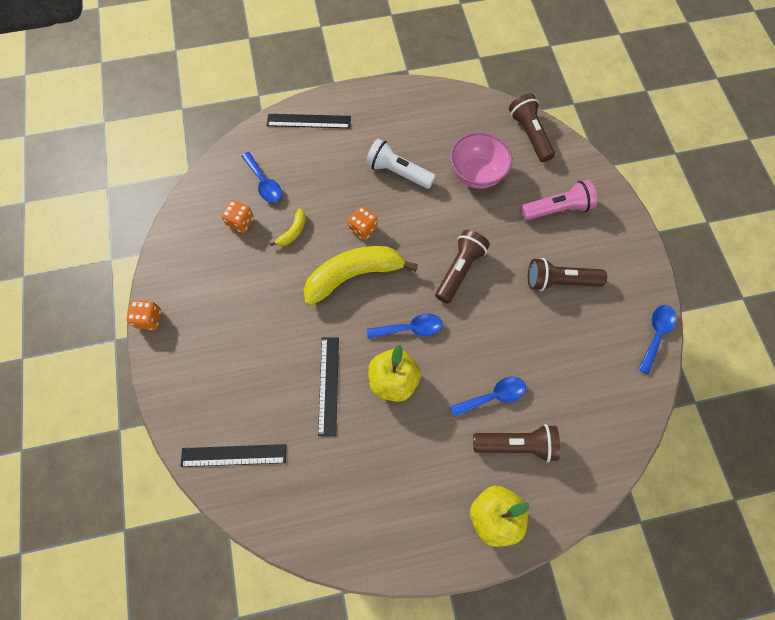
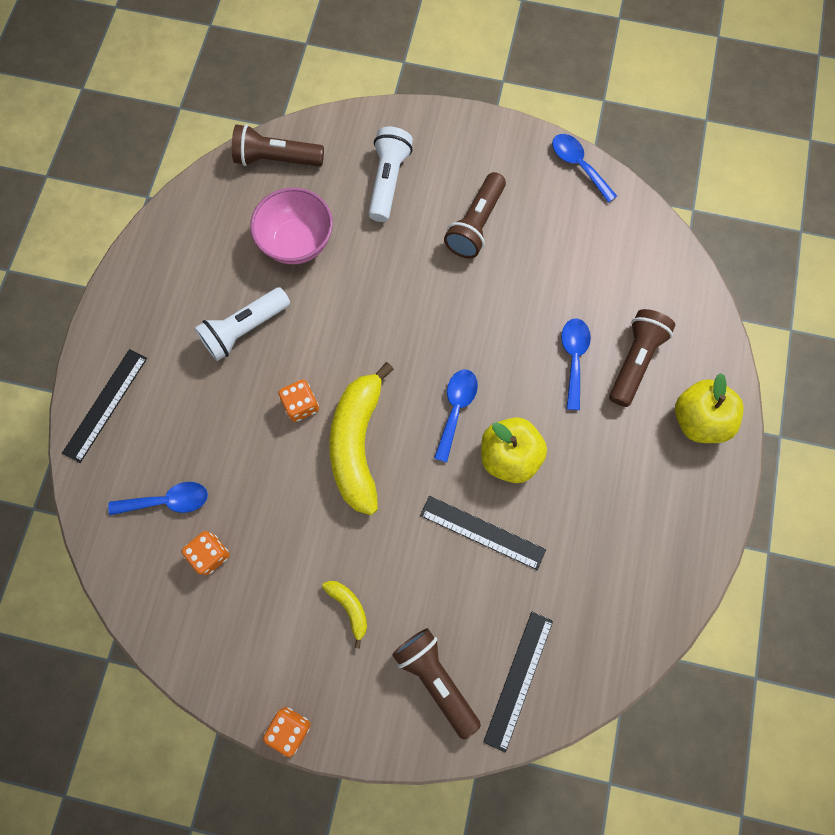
camera: 65 degrees left, 5 degrees up
yellow banana [269,208,306,246] -> yellow banana moved to [322,581,367,648]
brown flashlight [435,230,490,303] -> brown flashlight moved to [392,628,481,739]
pink flashlight [521,180,597,220] -> white flashlight [369,126,413,222]

